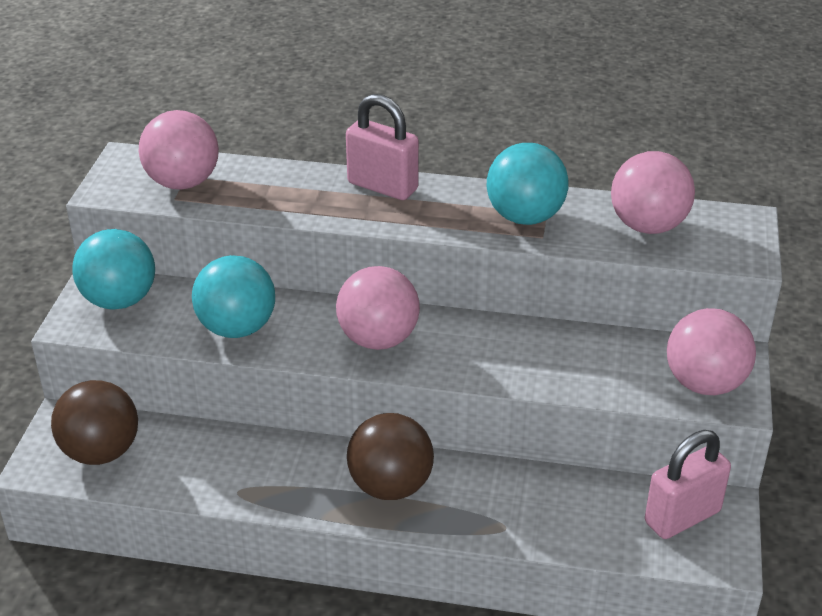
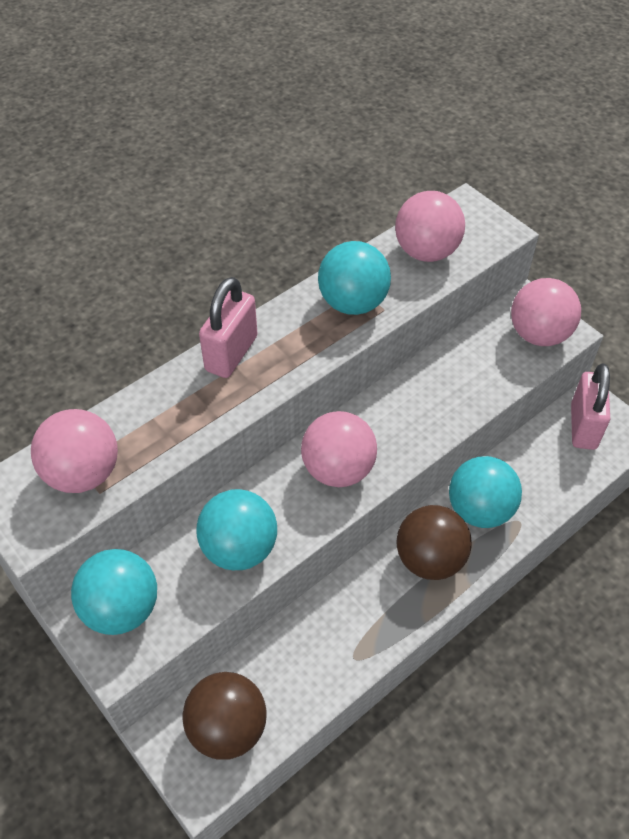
camera: 50 degrees left, 15 degrees up
pink padlock [346,94,419,200] -> pink padlock turned 45 degrees counterclockwise [199,277,257,378]
none -> turquoise ball [449,456,522,528]

